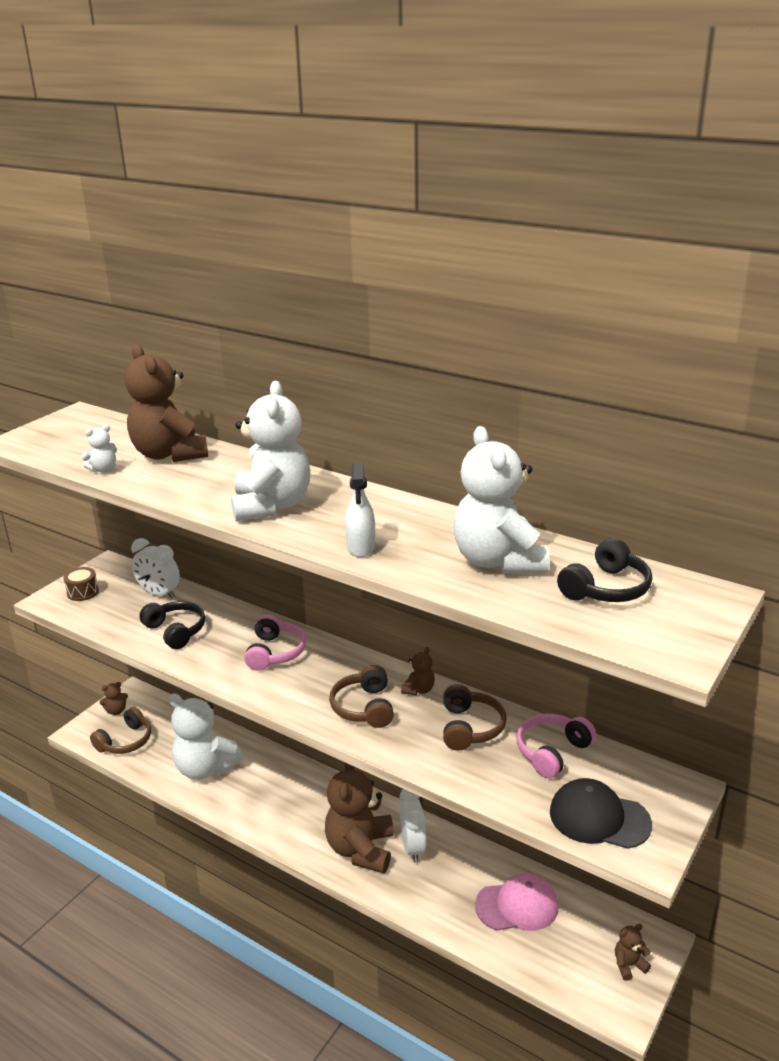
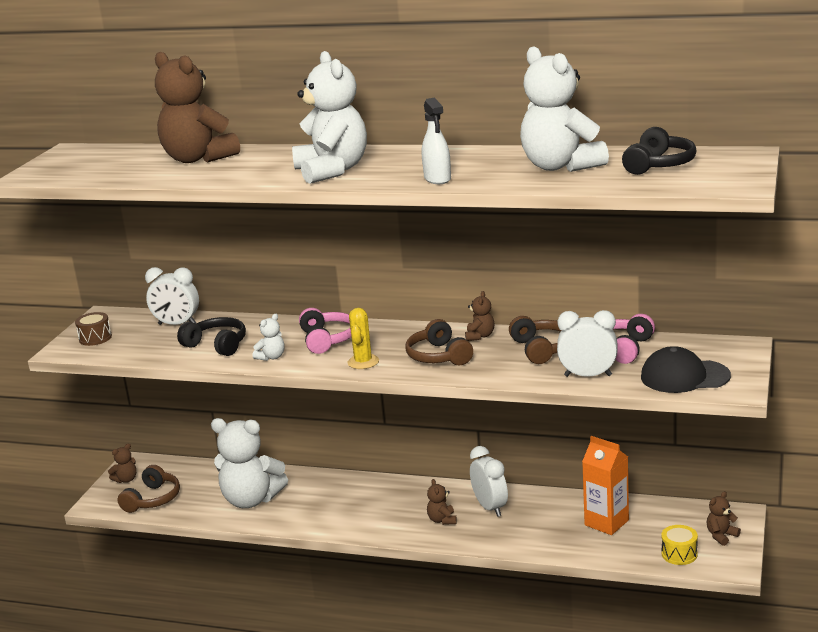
camera: 15 degrees left, 5 degrees down
white teddy bear [81,424,117,473] -> white teddy bear moved to [253,314,284,361]
brown teddy bear [325,762,394,873] -> brown teddy bear [427,479,457,525], size x0.43
pink cap [475,873,559,931] -> orange carton [582,436,629,535]
none -> yellow cactus [348,308,379,369]
none -> white clock [557,310,618,377]
none -> yellow drum [661,525,698,565]

